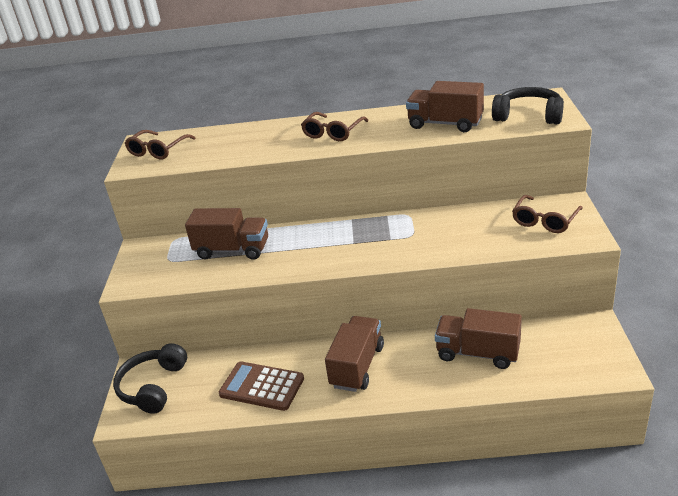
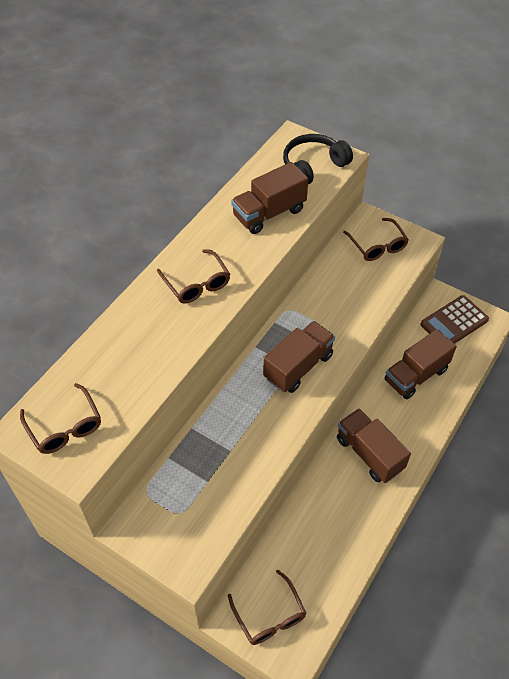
camera: 60 degrees left, 20 degrees up
black headphones [113,343,187,414] -> brown glasses [228,569,306,645]
brown truck [185,208,268,260] -> brown truck moved to [263,321,335,393]
brown calculator [219,361,304,411] -> brown calculator moved to [421,295,489,344]

